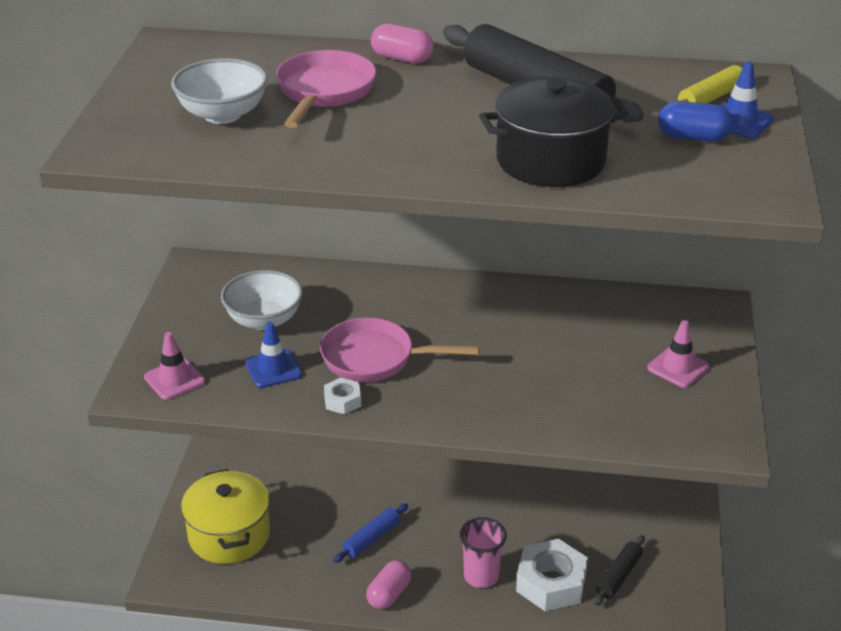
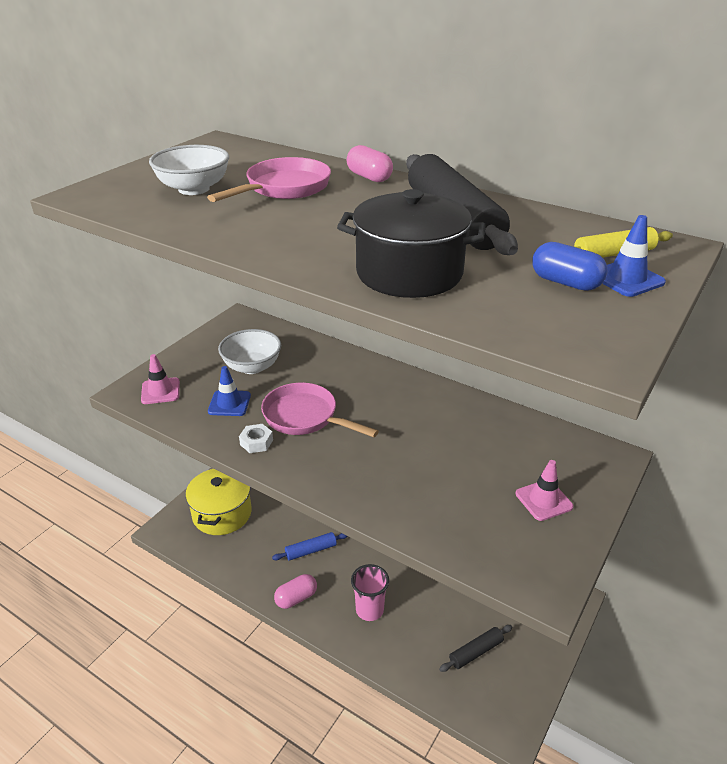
camera: 25 degrees right, 0 degrees up
white nut [516,539,588,611] -> none

